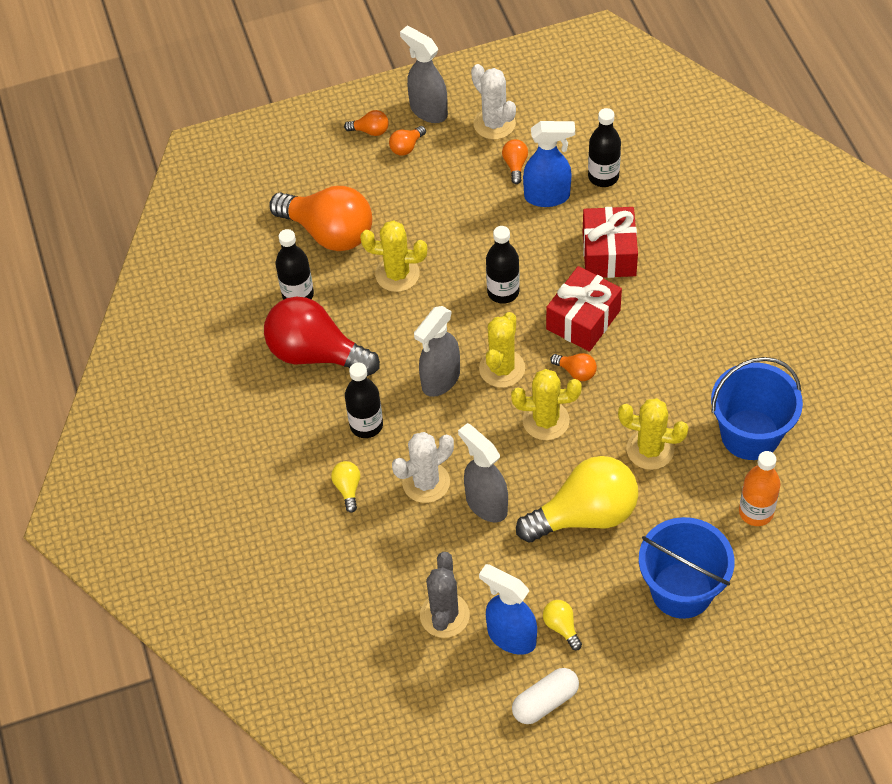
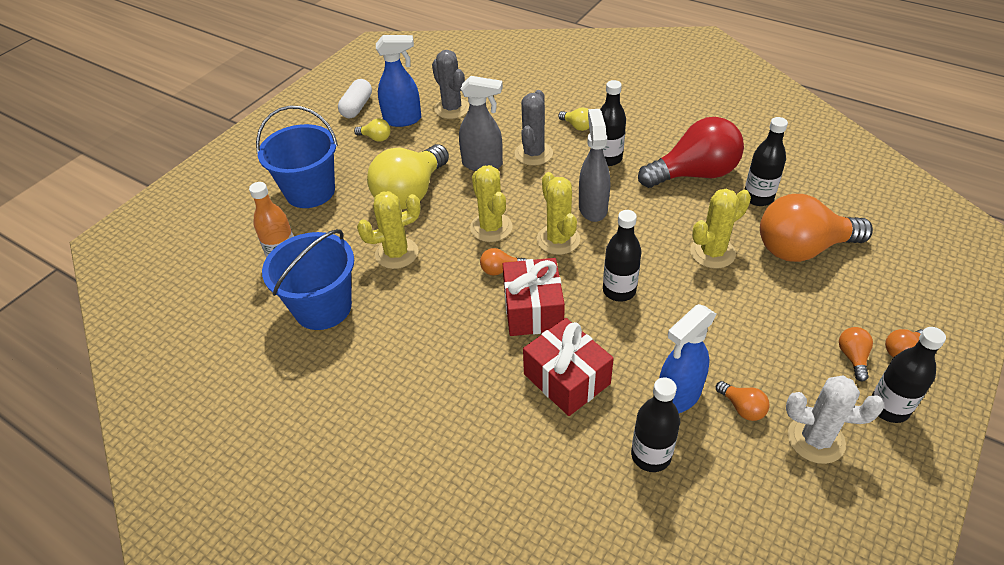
camera: 140 degrees right, 10 degrees down
white cactus [392,432,454,503] -> grey cactus [514,90,553,166]
grey spray bottle [400,26,448,123] -> black bottle [871,327,946,423]
yellow cactus [511,369,582,440] -> yellow cactus turned 75 degrees counterclockwise [470,165,513,242]

